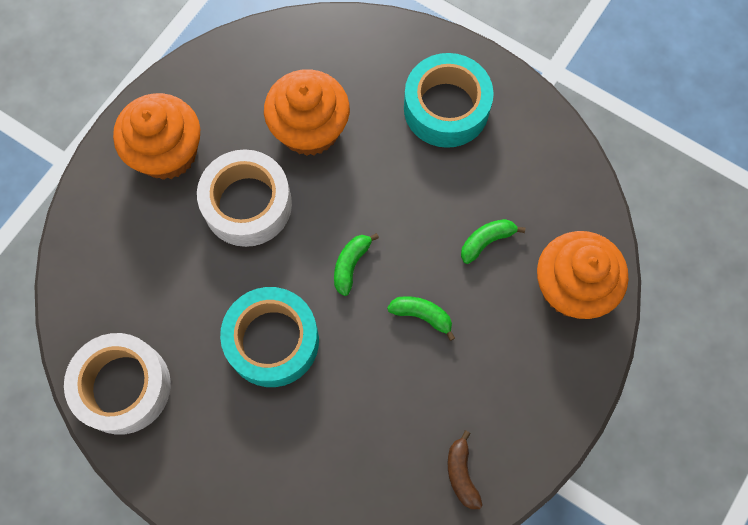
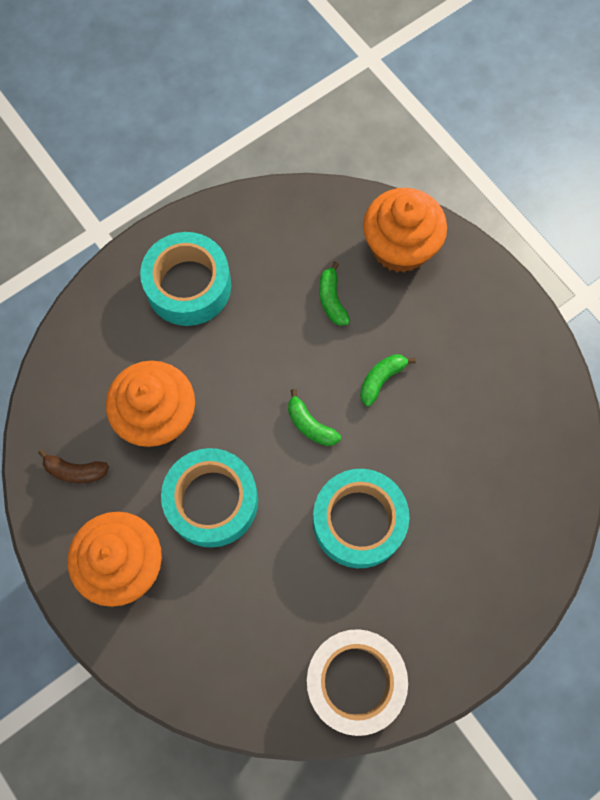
camera: 70 degrees left, 0 degrees up
white tape [197,150,292,247] -> turquoise tape [161,448,258,548]
brown banana [448,430,482,509] -> brown banana moved to [38,449,109,483]

